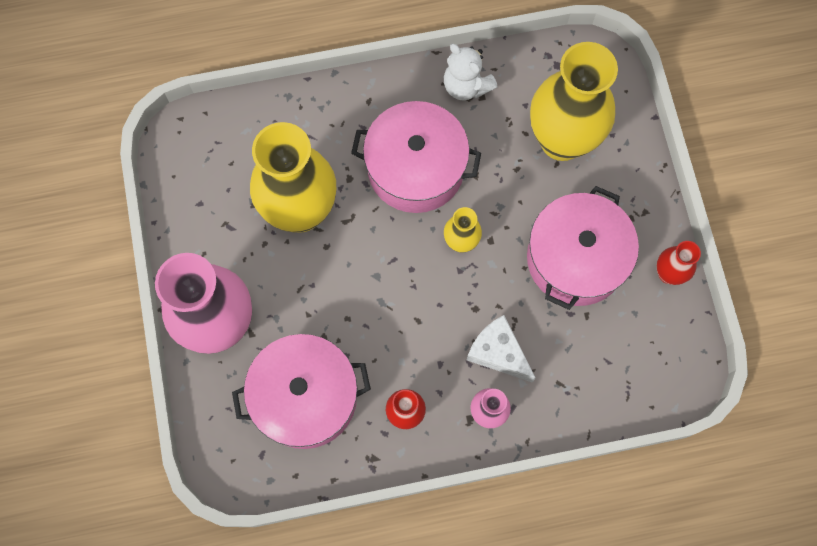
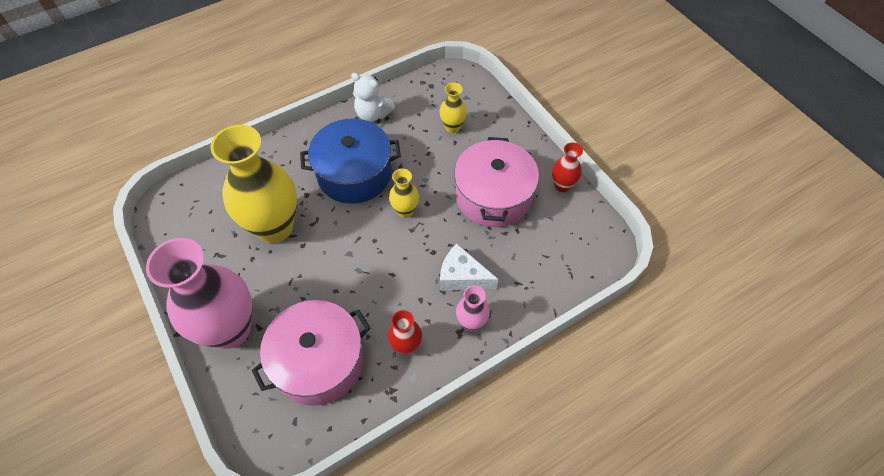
camera: 20 degrees left, 15 degrees down
pink pot [351,101,481,213] -> blue pot [300,119,401,204]
yellow vase [530,42,618,161] -> yellow vase [439,83,467,133], size x0.46

